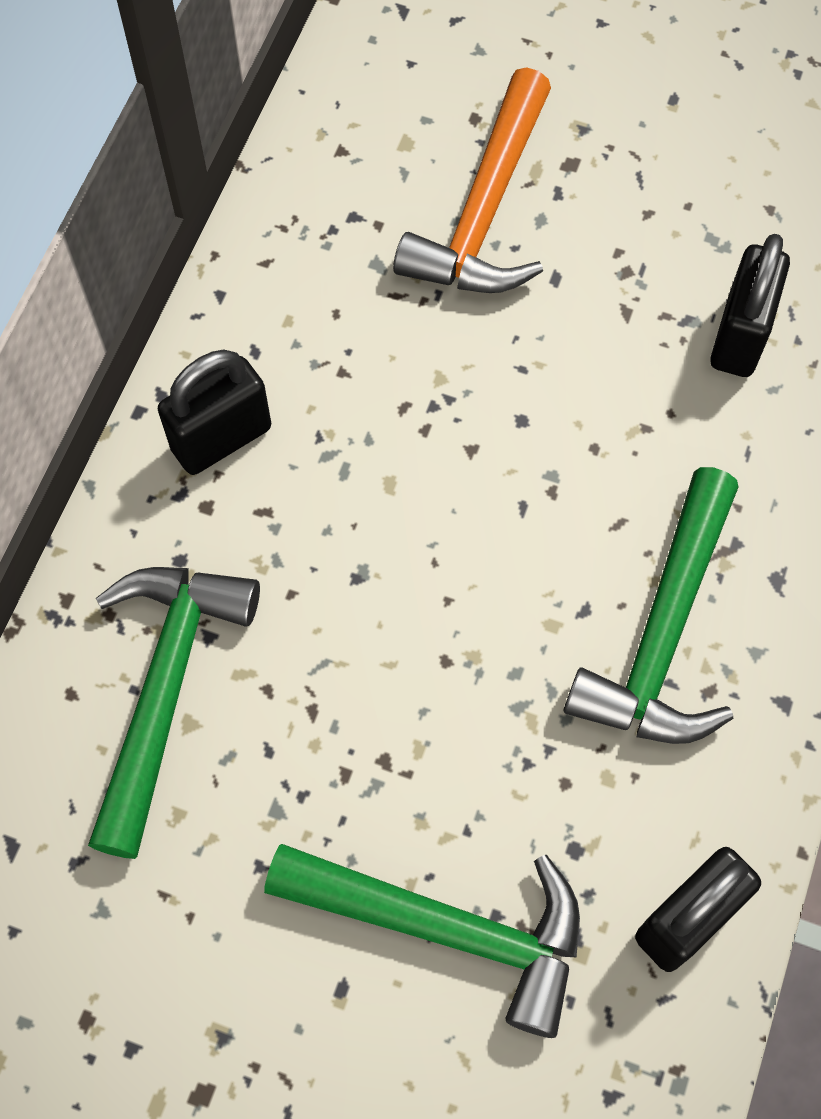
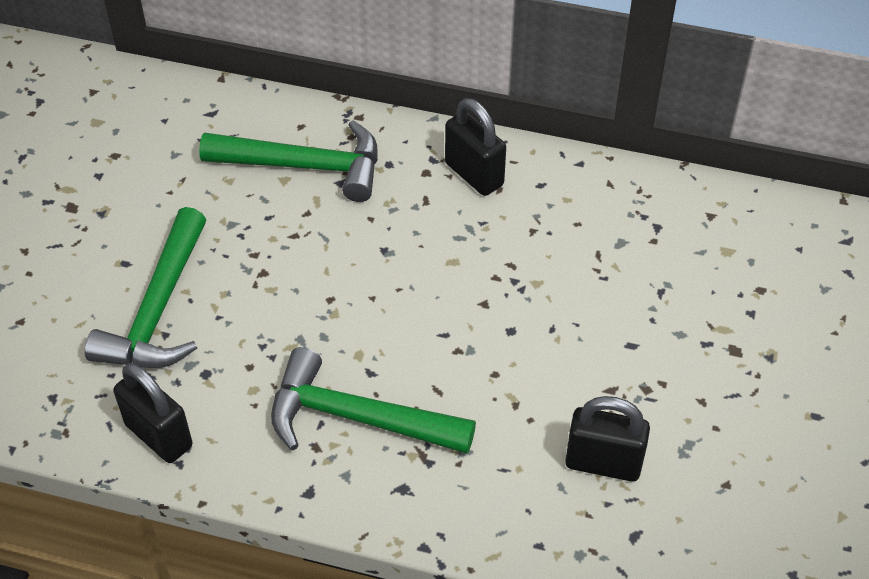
camera: 85 degrees right, 15 degrees down
orange hammer [393,67,551,293] -> none

